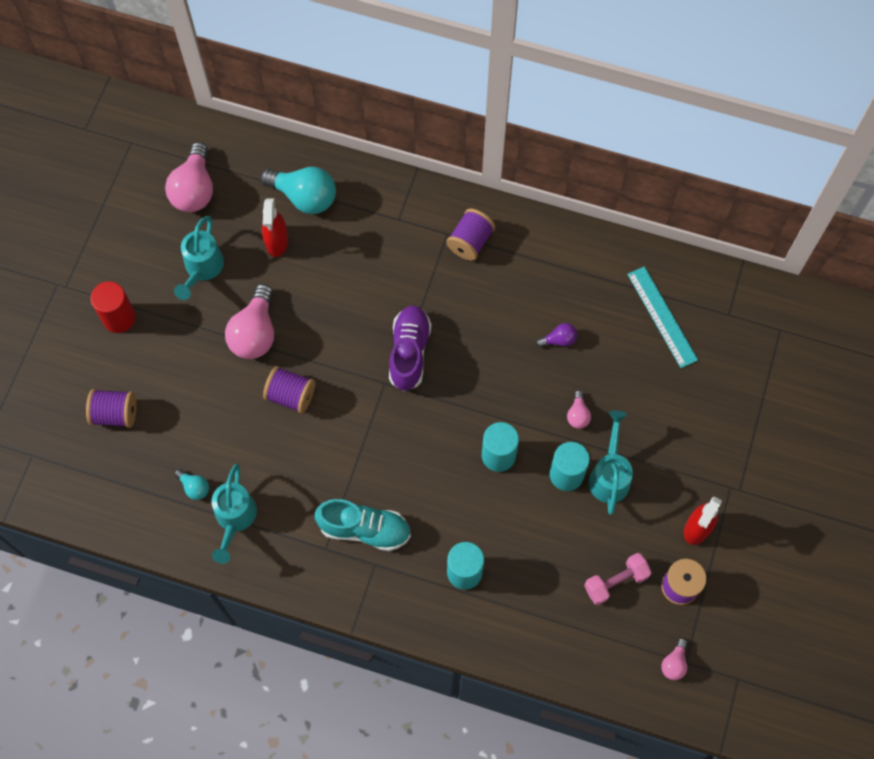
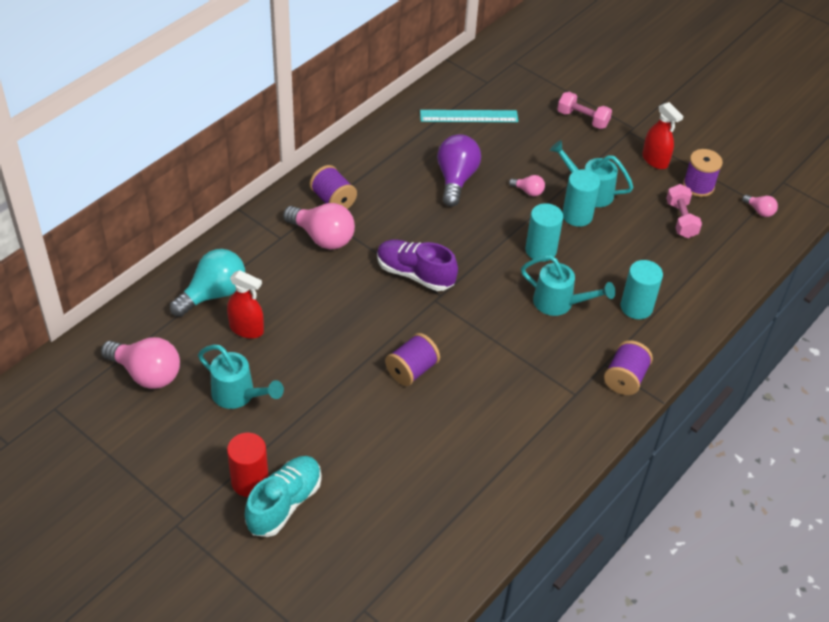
camera: 70 degrees left, 20 degrees down
purple spool [86,389,137,428] -> purple spool moved to [604,340,653,395]
turquoise light bulb [174,469,209,500] -> none
turquoise watering can [212,464,257,564] -> turquoise watering can moved to [521,255,615,316]
pink light bulb [225,284,274,359] -> pink light bulb moved to [283,203,355,250]
turquoise shoe [315,499,411,551] -> turquoise shoe moved to [245,456,321,537]
purple light bulb [536,323,577,347] -> purple light bulb [437,134,481,207], size x2.07
none -> pink dumbbell [557,92,612,129]

